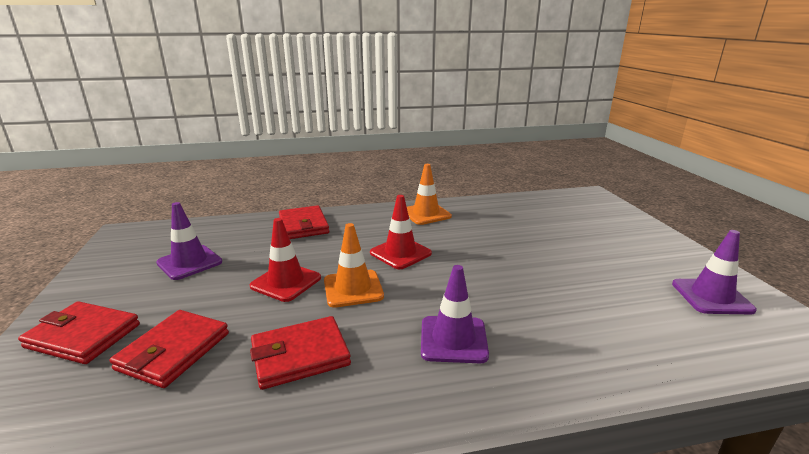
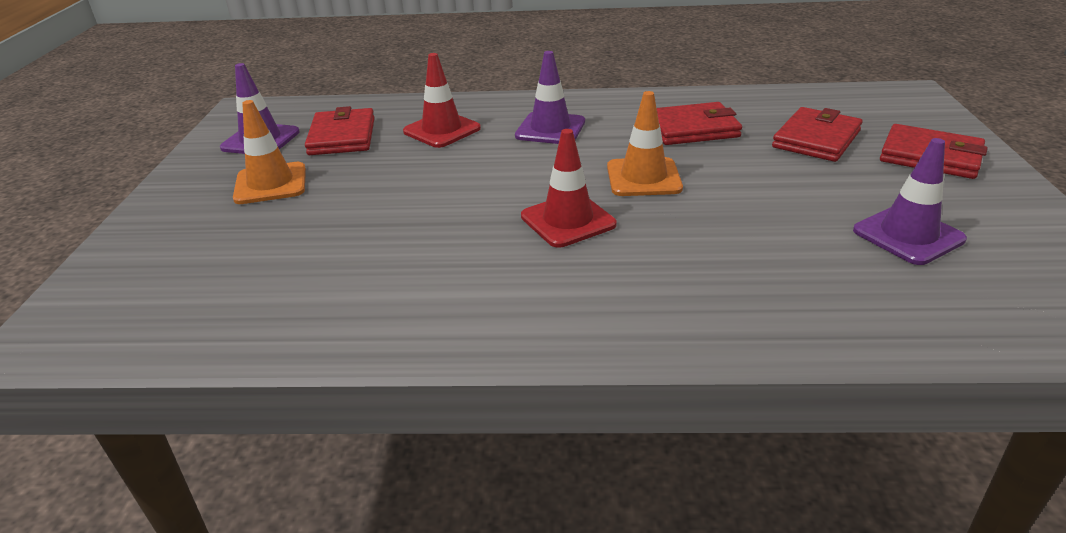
camera: 165 degrees left, 10 degrees up
red traffic cone [250,218,321,302] -> red traffic cone moved to [403,53,481,148]
red wallet [279,205,329,239] -> red wallet moved to [305,106,375,155]
orange traffic cone [407,164,452,225] -> orange traffic cone moved to [233,100,306,204]

